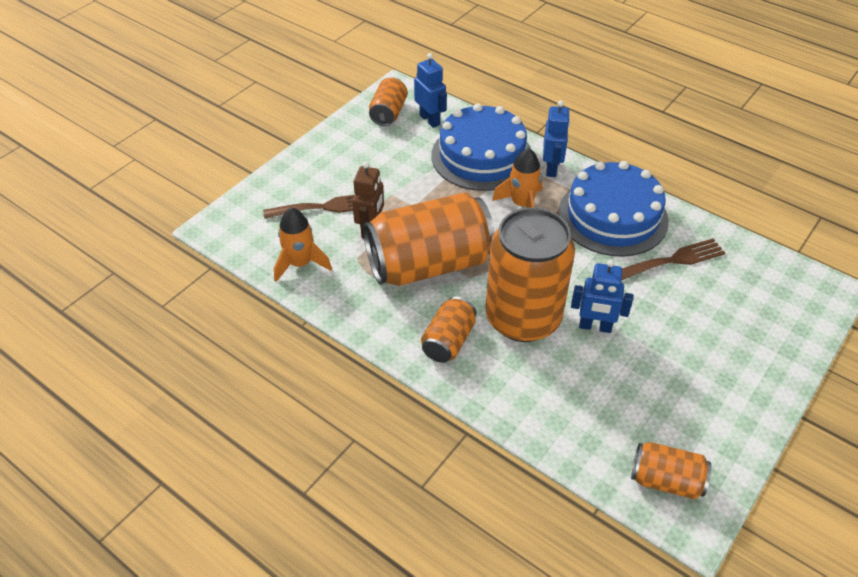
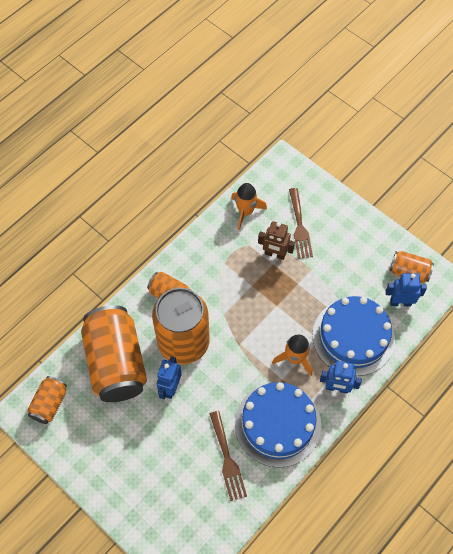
camera: 95 degrees right, 15 degrees up
orange can [363,192,495,286] -> orange can moved to [81,305,147,402]
blue robot [414,53,447,128] -> blue robot turned 150 degrees counterclockwise [386,273,427,307]

